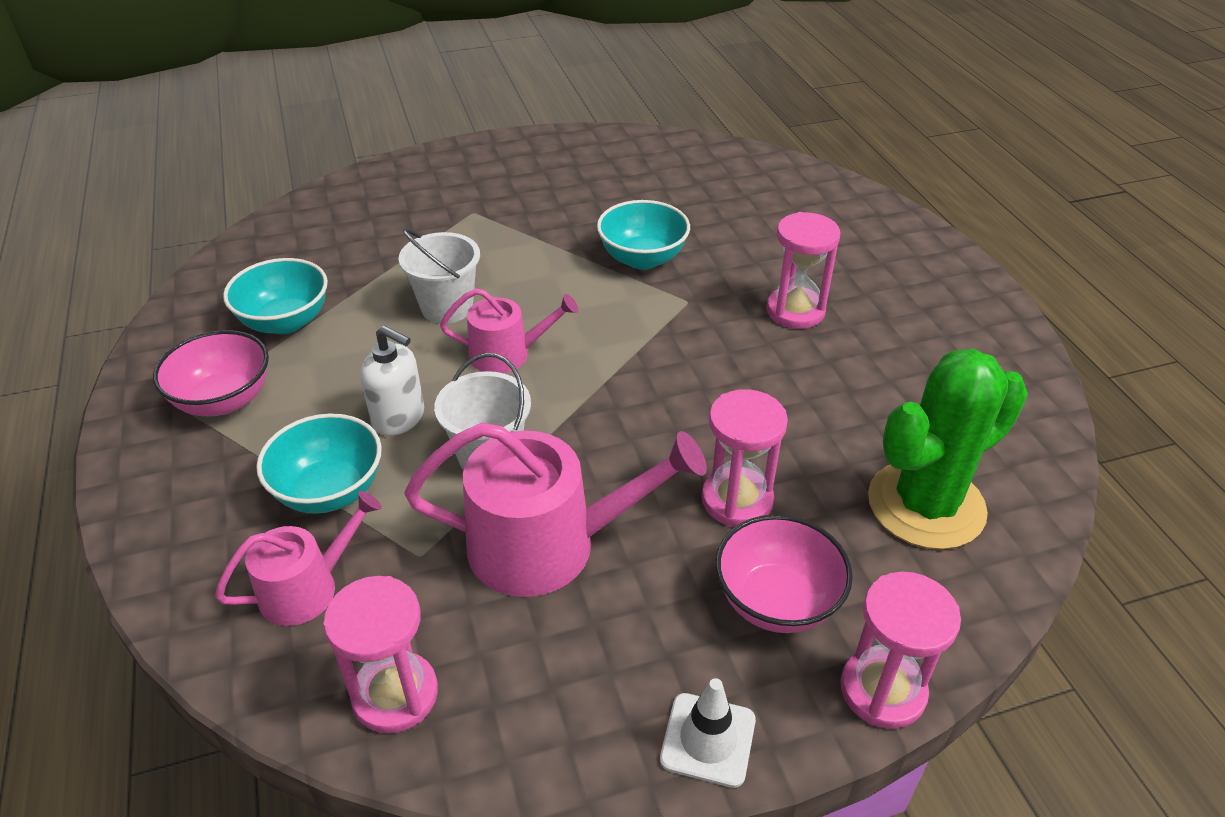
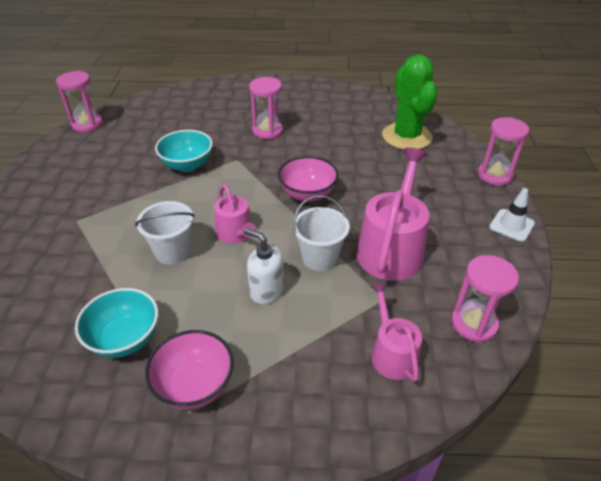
camera: 70 degrees left, 0 degrees up
turquoise bowl [256,413,382,514] -> none
white soap dispenser [360,325,424,436] -> white soap dispenser turned 105 degrees counterclockwise [244,228,284,304]
pink watering can [440,288,578,373] -> pink watering can turned 135 degrees clockwise [214,184,257,244]
pink hourglass [701,389,788,527] -> pink hourglass moved to [56,71,103,132]
pink bowl [716,515,853,633] -> pink bowl moved to [278,156,339,202]

